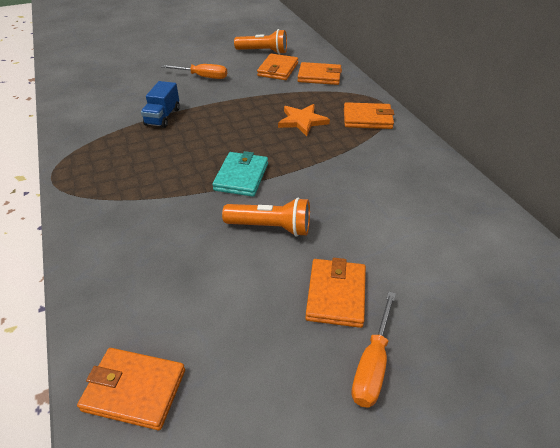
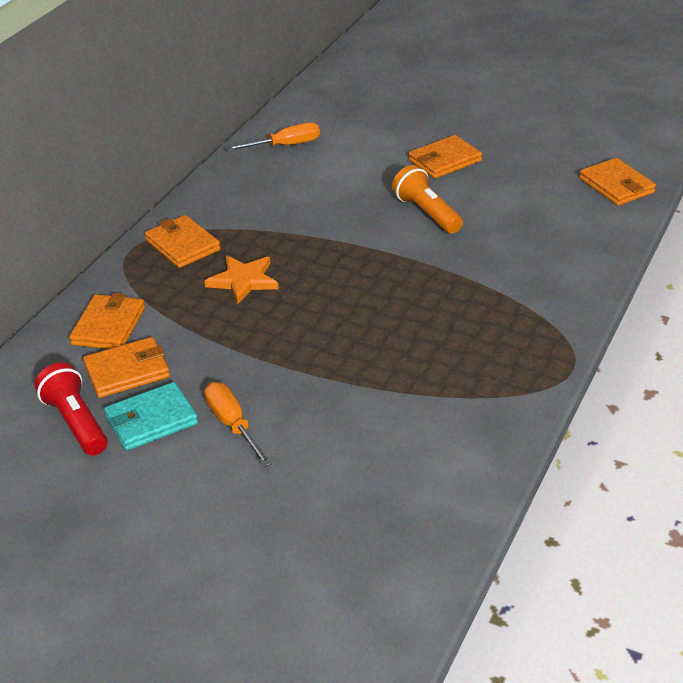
camera: 130 degrees left, 5 degrees down
blue truck [141,81,180,128] -> none
turquoise wallet [212,151,268,197] -> turquoise wallet moved to [104,382,198,450]
orange flashlight [234,29,287,54] -> red flashlight [35,363,107,455]
orange wallet [297,62,342,85] -> orange wallet turned 45 degrees clockwise [69,293,145,349]
orange screwdriver [351,291,396,408] -> orange screwdriver moved to [226,122,320,151]

